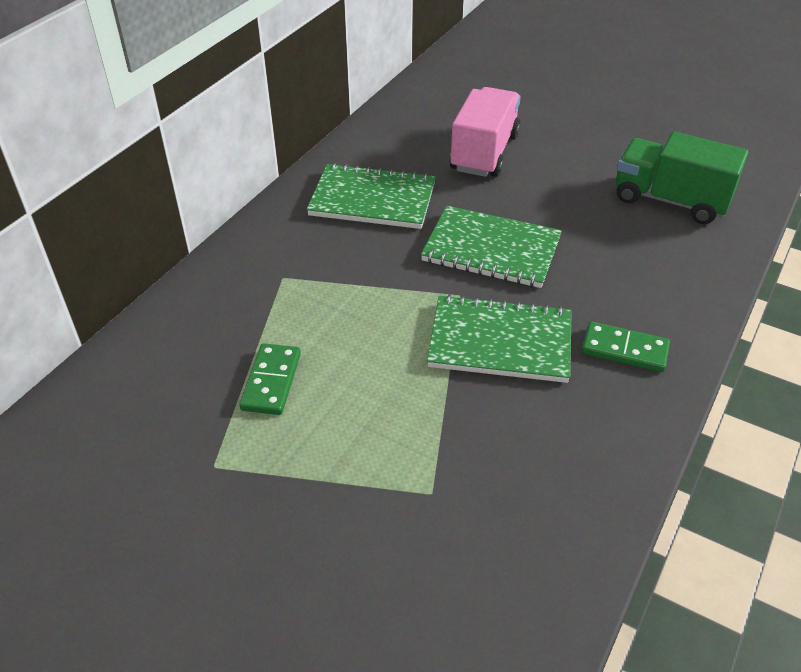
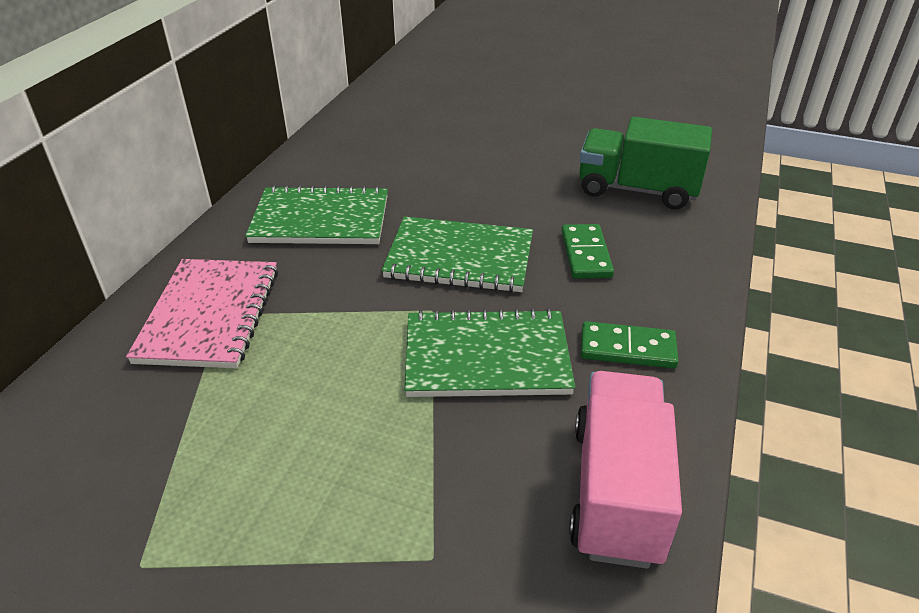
camera: 10 degrees left, 5 degrees down
green domino [240,343,301,415] -> green domino moved to [561,224,614,279]
pink truck [450,87,521,177] -> pink truck moved to [569,371,682,569]
none -> pink notebook [126,259,278,368]

